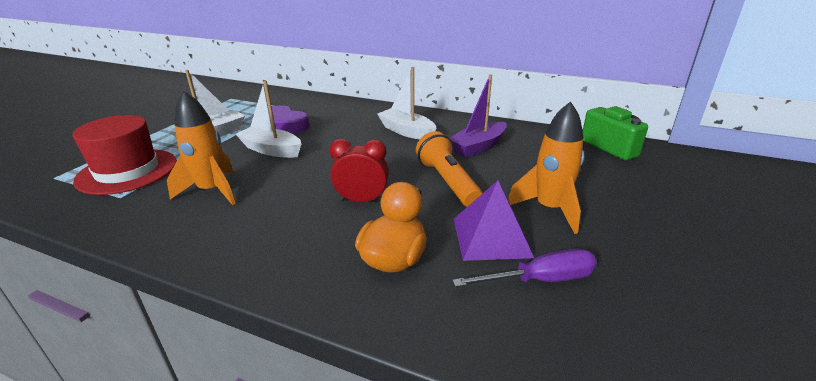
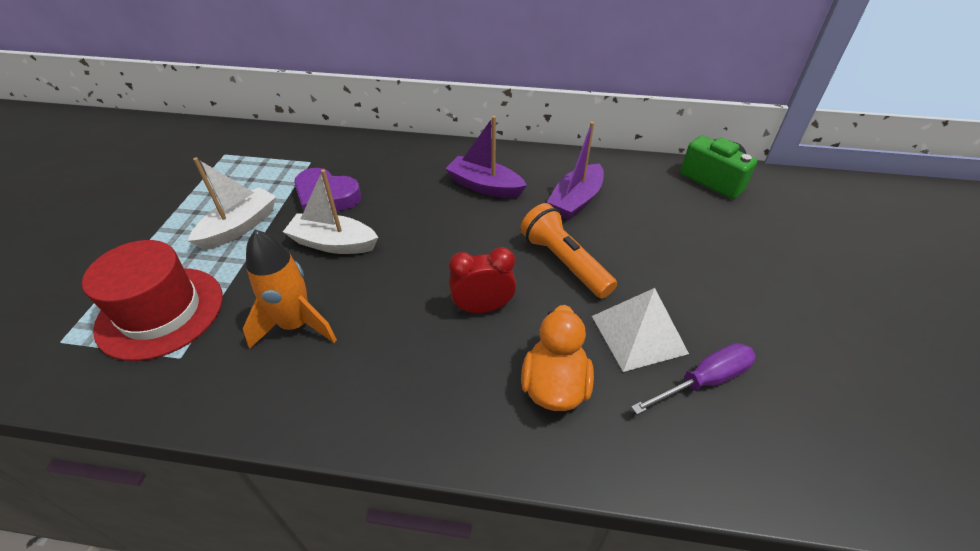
camera: 15 degrees left, 15 degrees up
white boat [377,67,437,140] -> purple boat [445,116,527,198]
purple pyramid [454,180,534,261] -> white pyramid [592,288,689,372]
orange rocket [508,101,584,234] -> none

